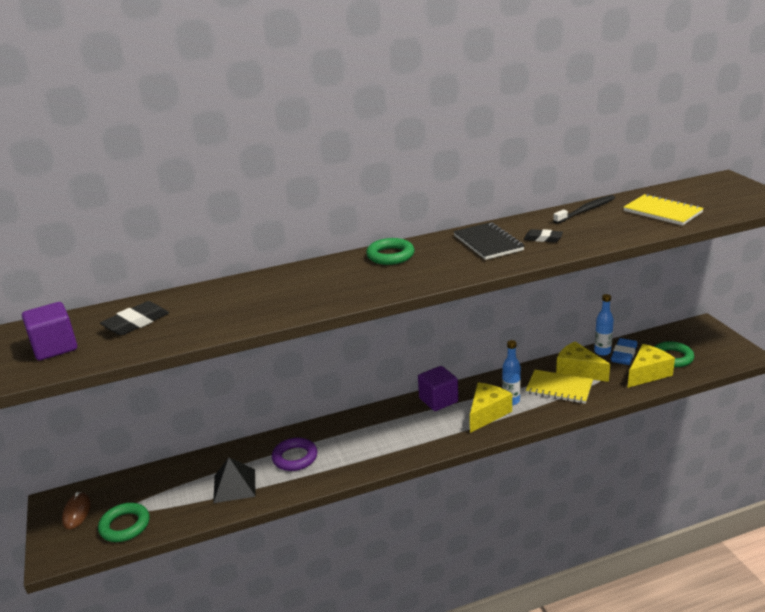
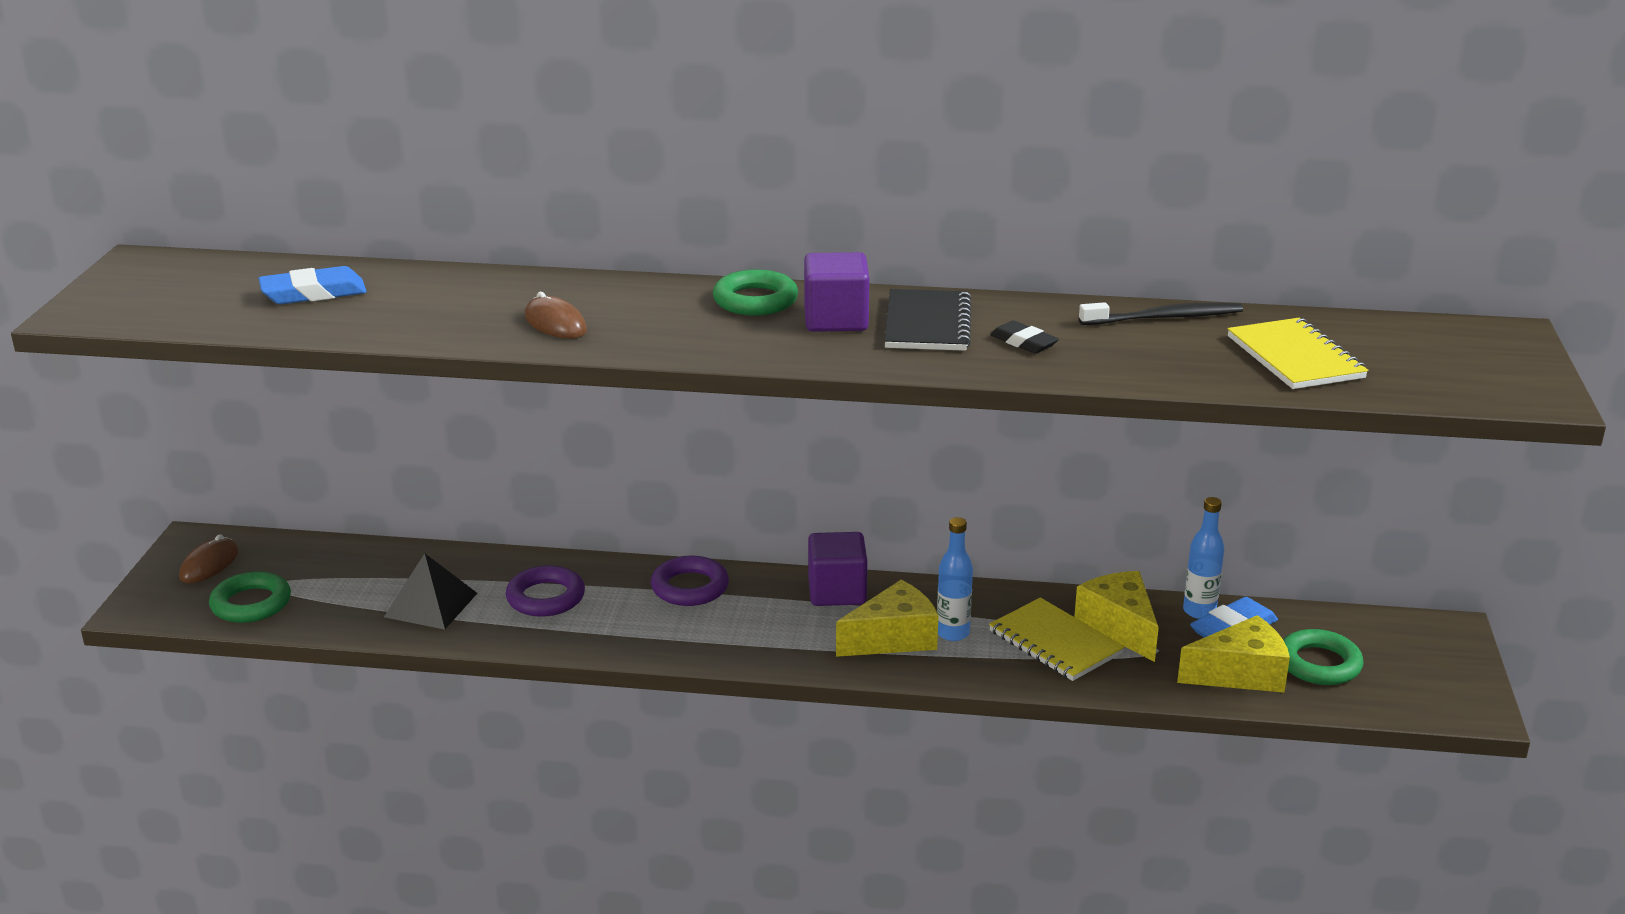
camera: 25 degrees right, 0 degrees up
purple cube [22,302,77,360] -> purple cube moved to [804,252,870,332]
black eraser [100,301,169,335] -> blue eraser [259,266,367,304]
none -> brown mouse [525,292,587,339]
none -> purple ring [651,556,729,606]

